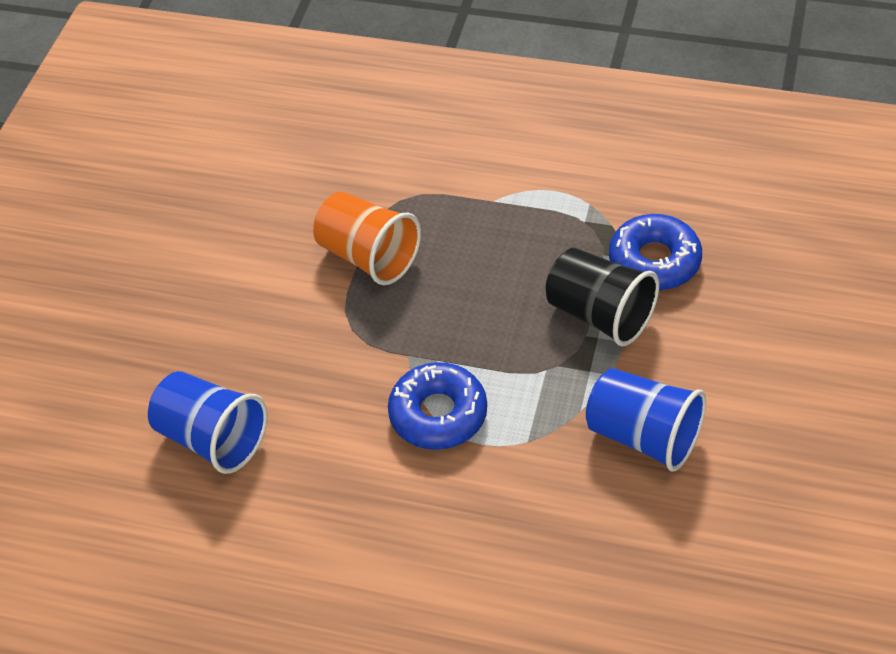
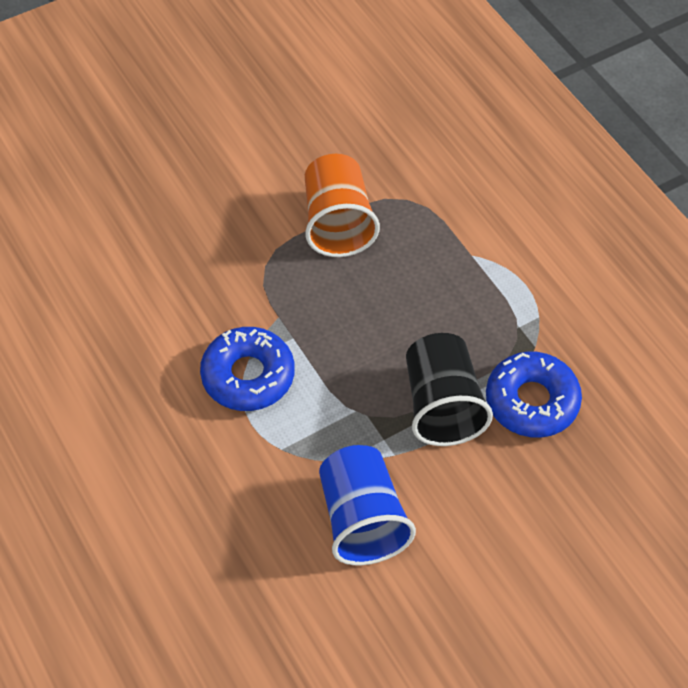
camera: 40 degrees right, 5 degrees up
blue cup [148,371,267,474] -> none

